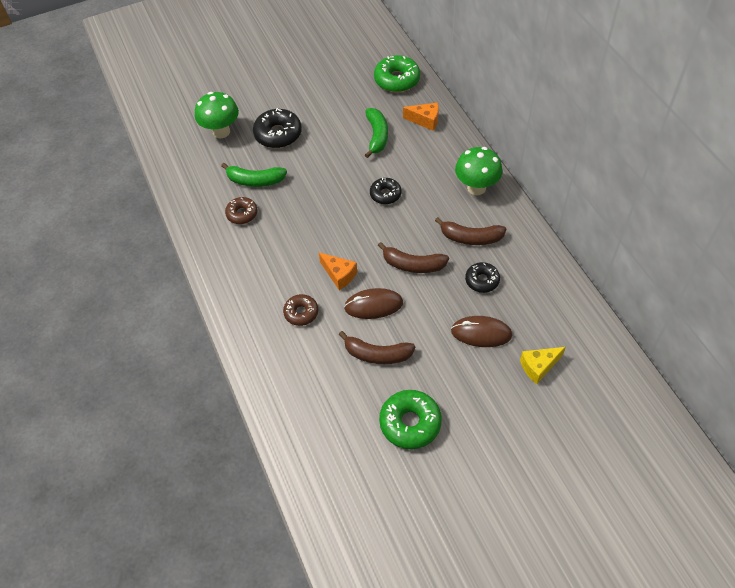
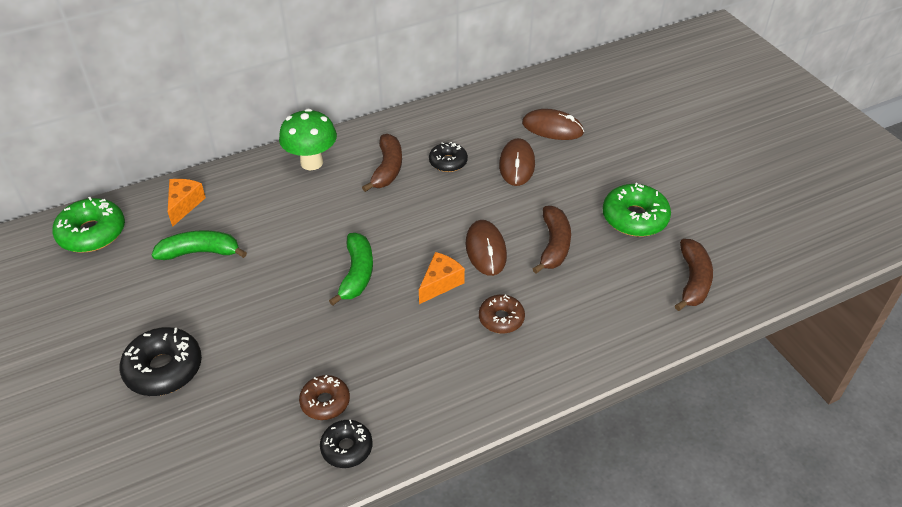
camera: 95 degrees left, 10 degrees down
green mushroom [195,92,239,138] -> none
green banana [221,163,287,187] -> green banana moved to [329,233,373,306]
black donut [370,178,402,204] -> black donut moved to [320,420,372,468]
brown banana [378,242,449,273] -> brown banana moved to [675,239,713,311]
yellow cheese [520,347,566,384] -> brown mouse [522,109,584,140]

